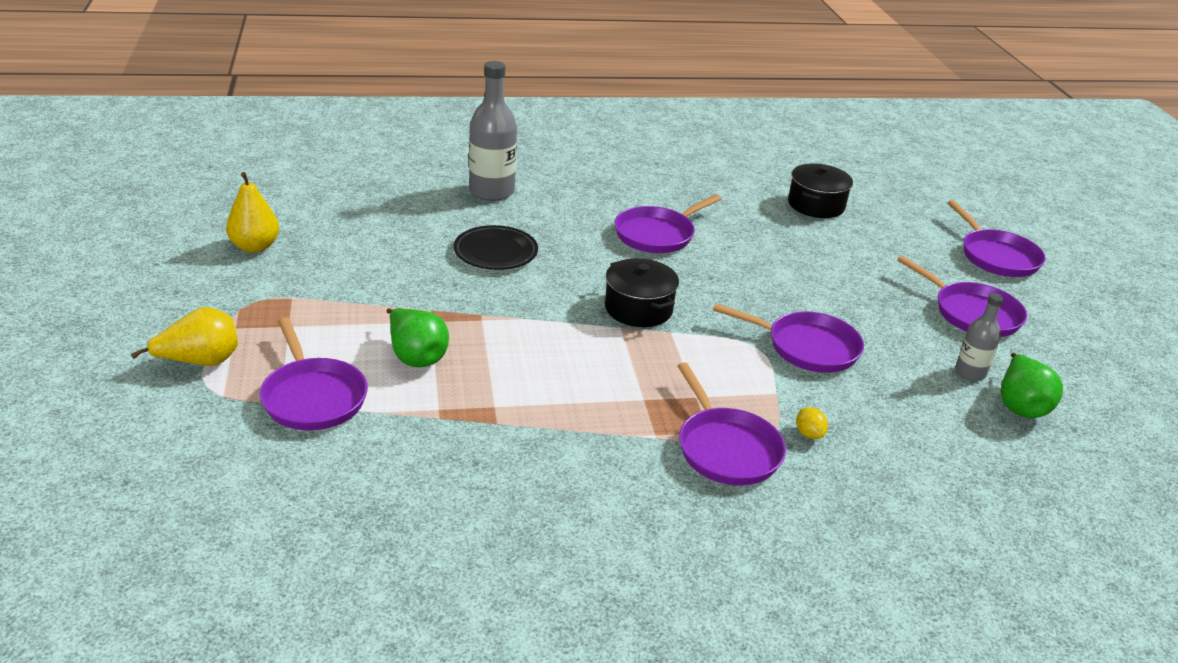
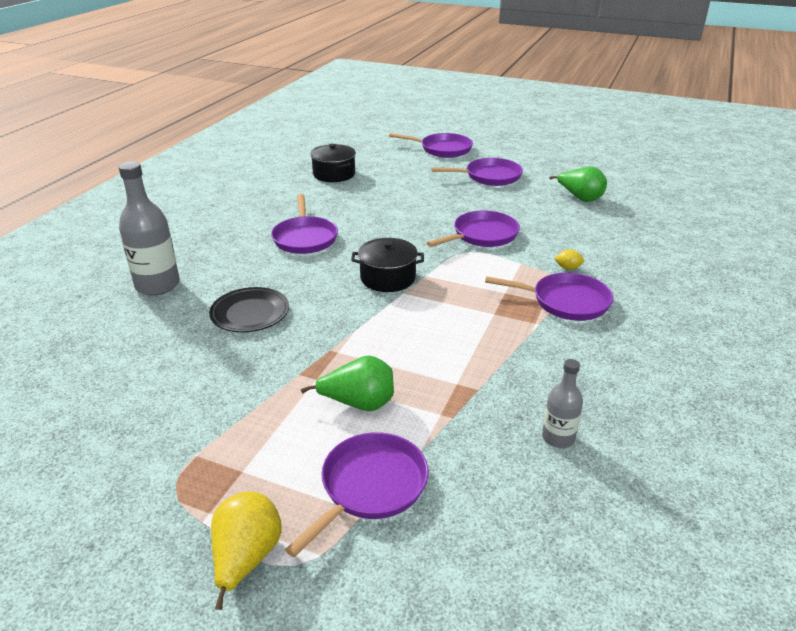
camera: 55 degrees left, 0 degrees up
yellow pear [226,172,279,253] -> none
purple pan [260,317,368,431] -> purple pan turned 60 degrees counterclockwise [285,432,429,557]
grey bottle [955,293,1004,381] -> grey bottle moved to [542,359,583,448]

